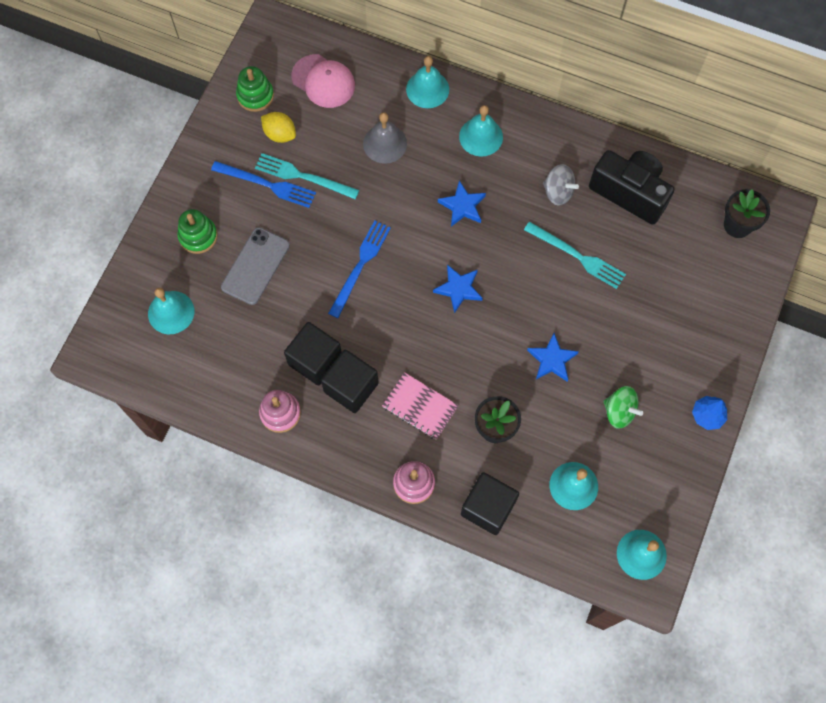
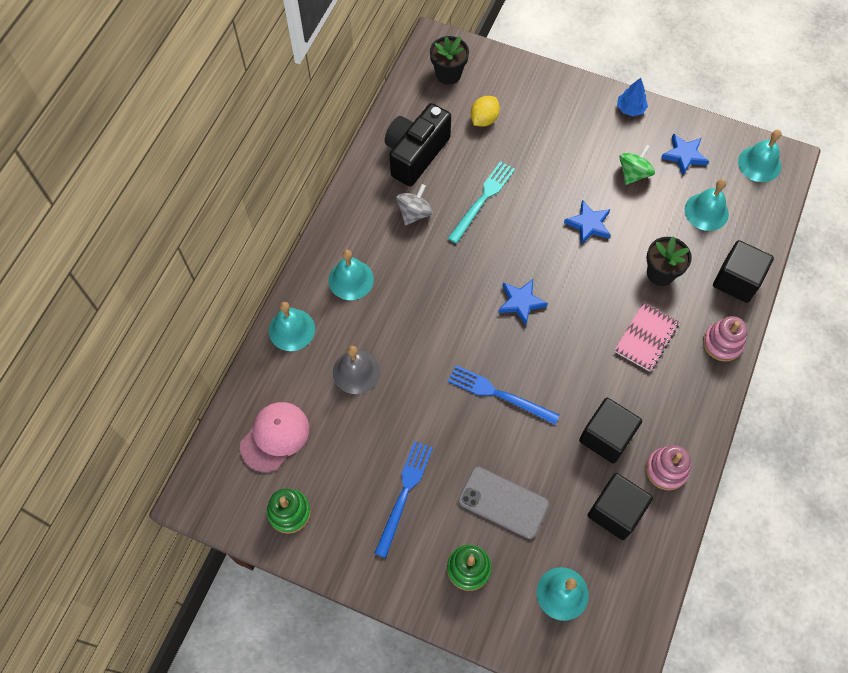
camera: 90 degrees left, 5 degrees down
turquoise fork [255,153,359,199] -> none
yellow lemon [261,112,296,143] -> yellow lemon moved to [471,96,500,127]
black cube [321,350,379,413] -> black cube moved to [588,473,653,540]
blue star [438,180,486,226] -> blue star moved to [661,133,709,175]

